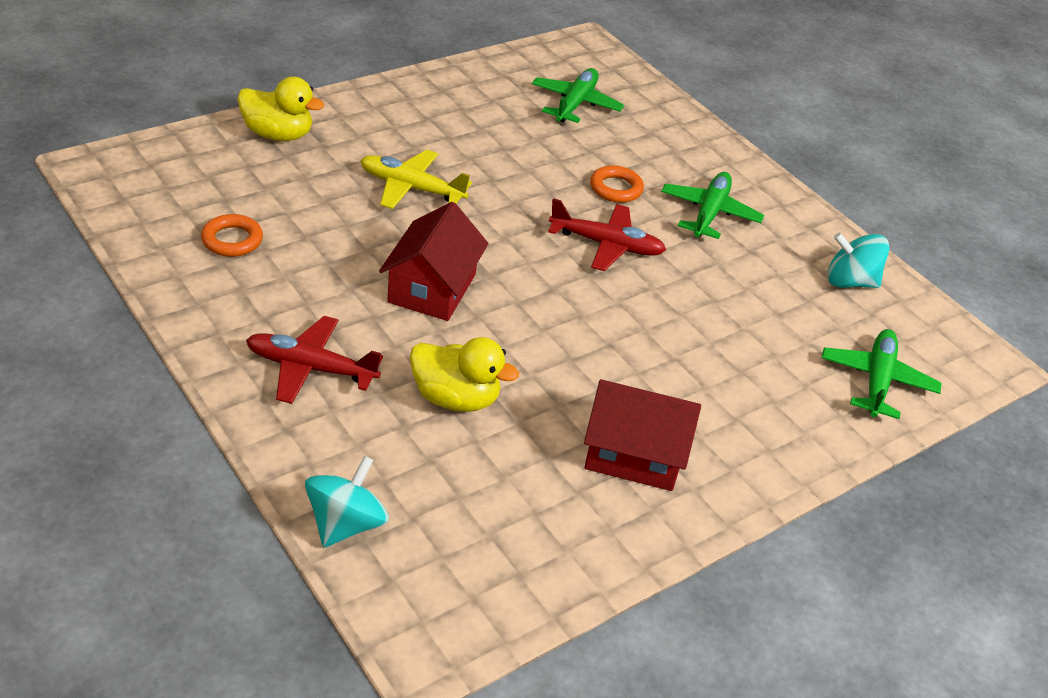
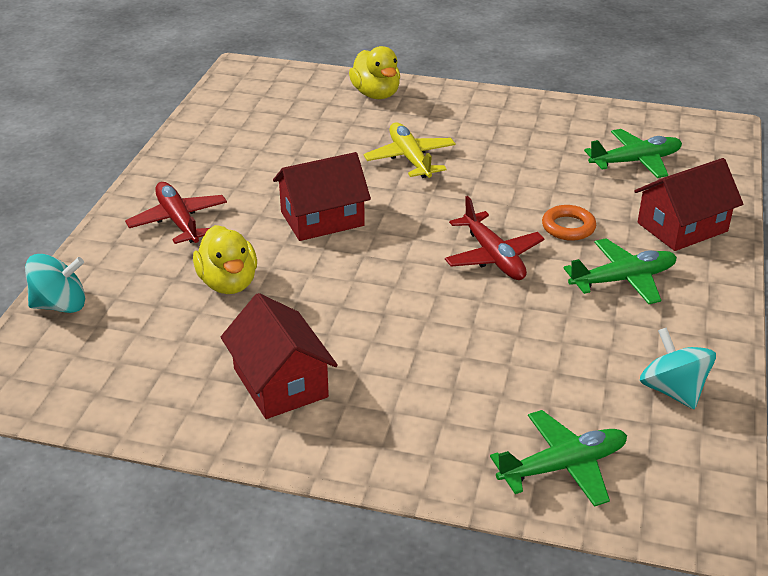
camera: 55 degrees right, 5 degrees down
orange ring [201,214,263,257] -> none
none -> red house [634,158,743,251]

